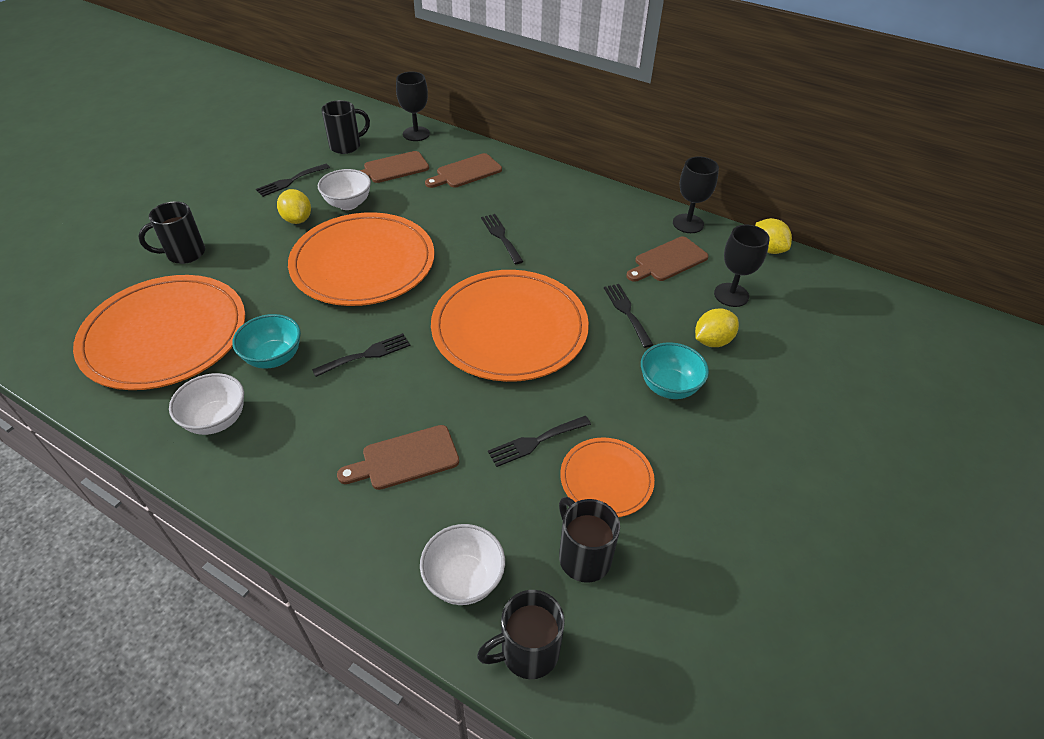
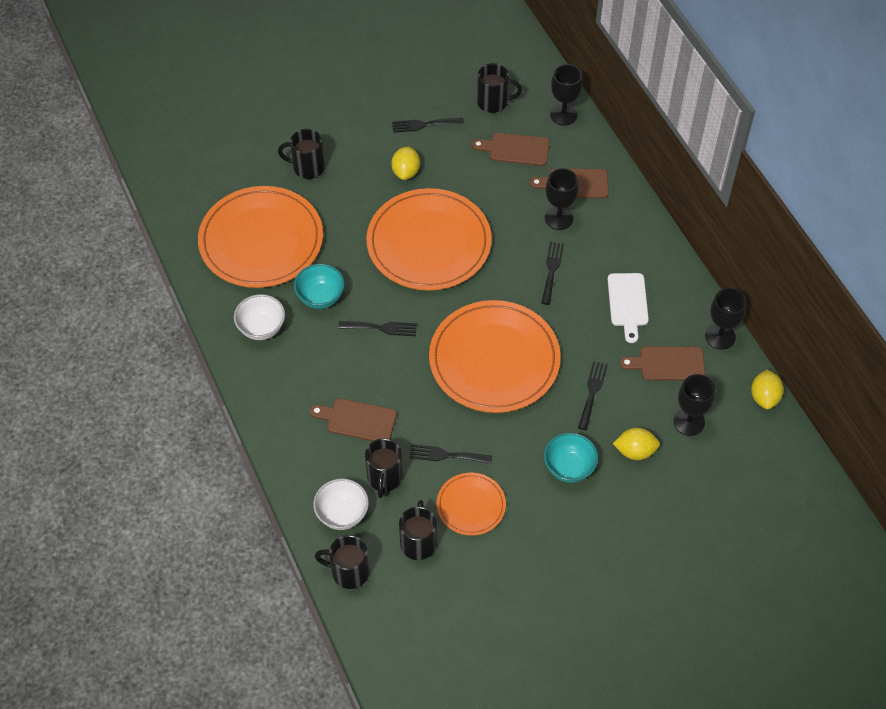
camera: 35 degrees right, 10 degrees up
white bowl [318,169,371,210] -> none
none -> black mug [365,438,403,498]
none -> black goblet [545,168,579,230]
none -> white cutting board [607,273,649,343]

